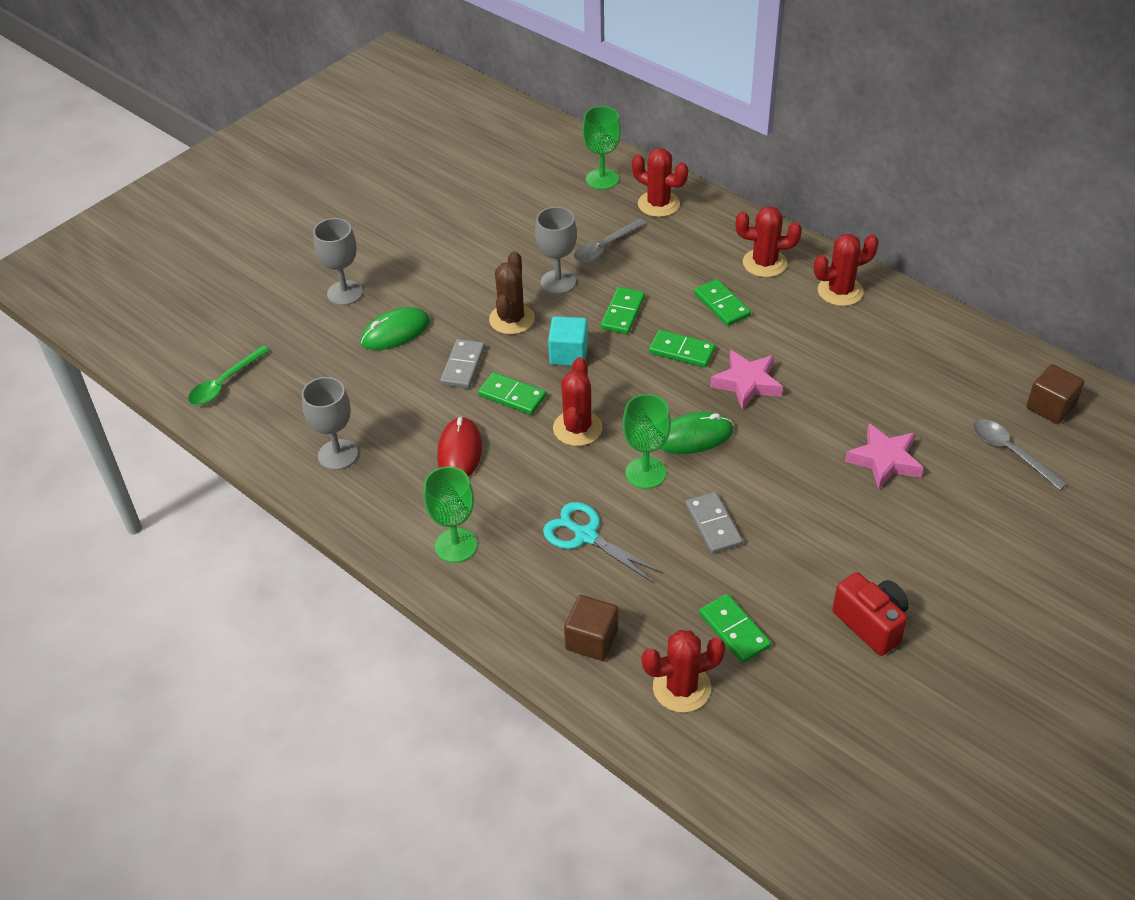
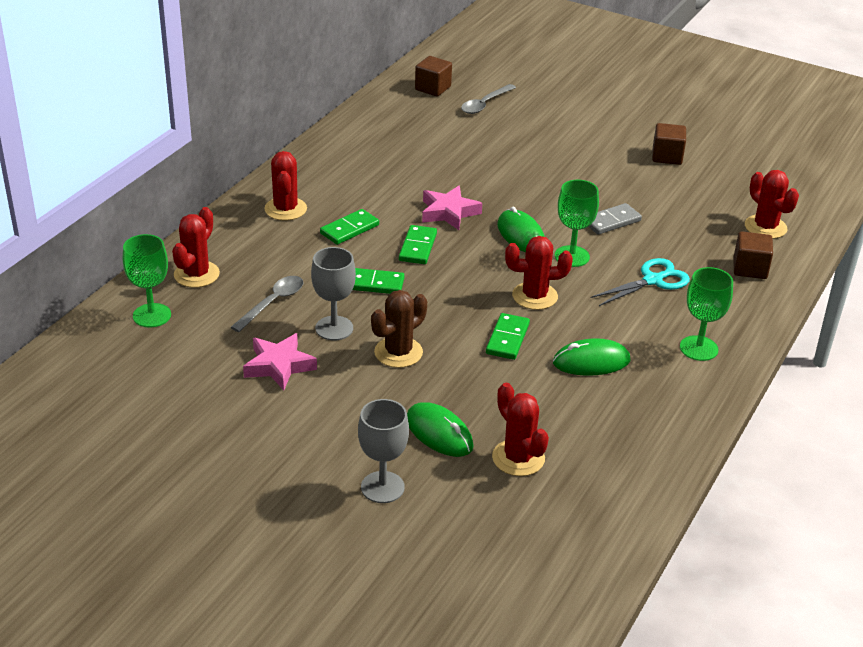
camera: 105 degrees left, 10 degrees down
green spoon [188,346,270,405] -> none
grey goblet [302,377,358,470] -> none
red mouse [437,416,482,477] -> green mouse [553,338,630,376]
grey domino [440,339,485,389] -> none
brown cactus [489,251,535,334] -> brown cactus turned 45 degrees counterclockwise [371,290,427,368]
turquoise scissors [543,502,662,583] -> turquoise scissors turned 150 degrees counterclockwise [591,258,690,306]
turquoise cube [548,316,588,366] -> none
grey spoon [574,218,647,263] -> grey spoon turned 90 degrees counterclockwise [230,276,304,332]
green domino [699,594,771,663] -> none
red cactus [814,234,879,306] -> red cactus moved to [492,383,549,476]
red camera [832,572,909,656] -> brown cube [652,123,686,165]
pink star [845,423,924,490] -> pink star moved to [243,333,317,391]

